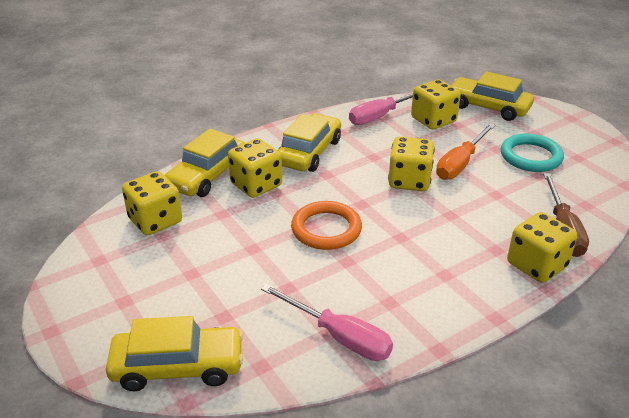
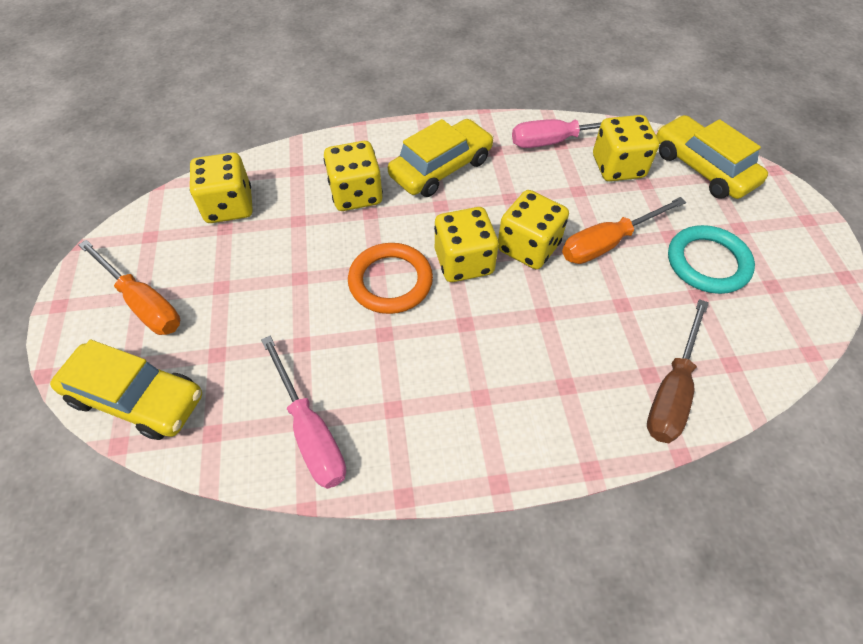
camera: 25 degrees right, 20 degrees up
yellow car [164,129,245,197] -> none
yellow dice [507,212,577,283] -> yellow dice moved to [434,207,499,282]
none -> orange screwdriver [79,240,180,335]

